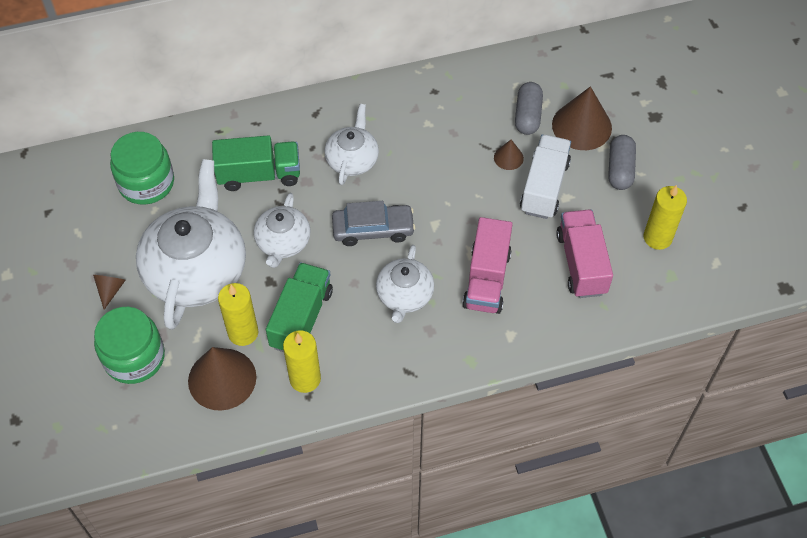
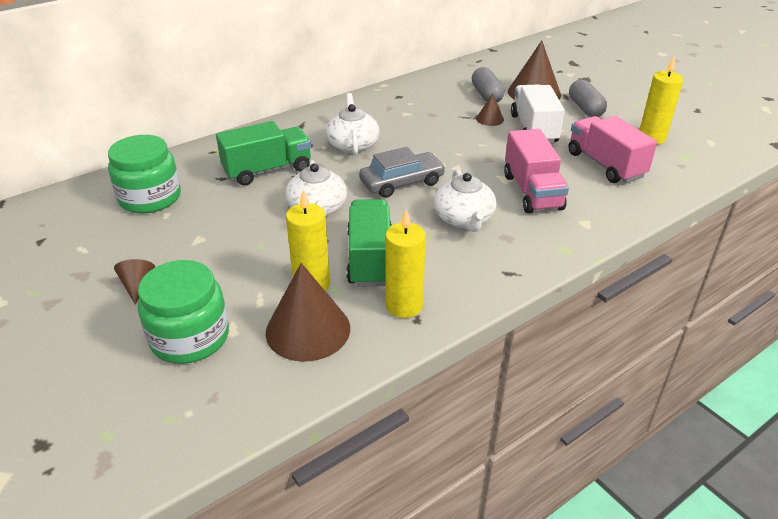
camera: 20 degrees left, 20 degrees down
white teapot [136,159,246,330] -> none

